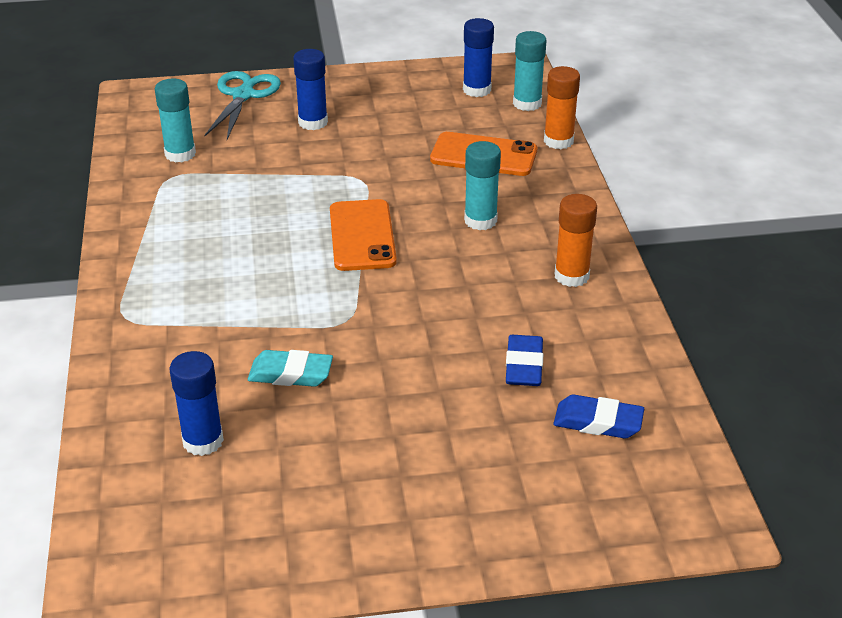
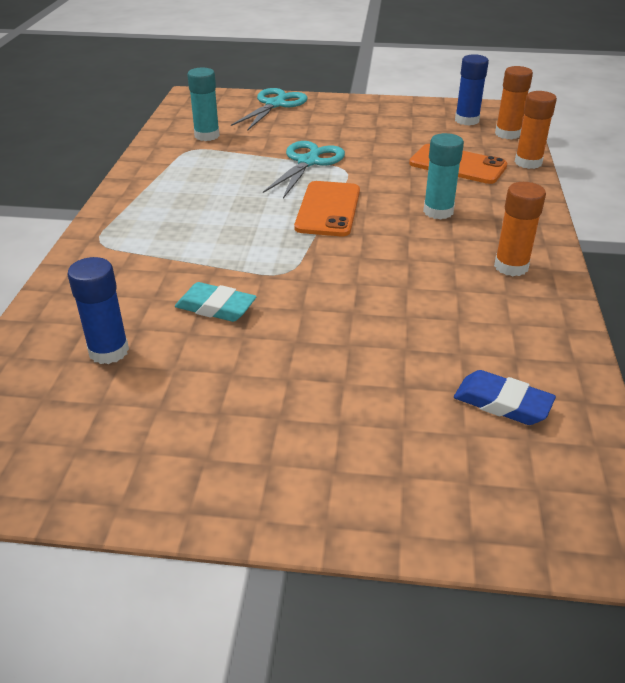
camera: 15 degrees right, 0 degrees up
blue glue stick [293,49,328,130] -> none
blue eraser [506,335,543,386] -> none
turquoise glue stick [513,31,546,111] -> orange glue stick [495,66,533,139]
none -> turquoise scissors [263,141,345,199]

